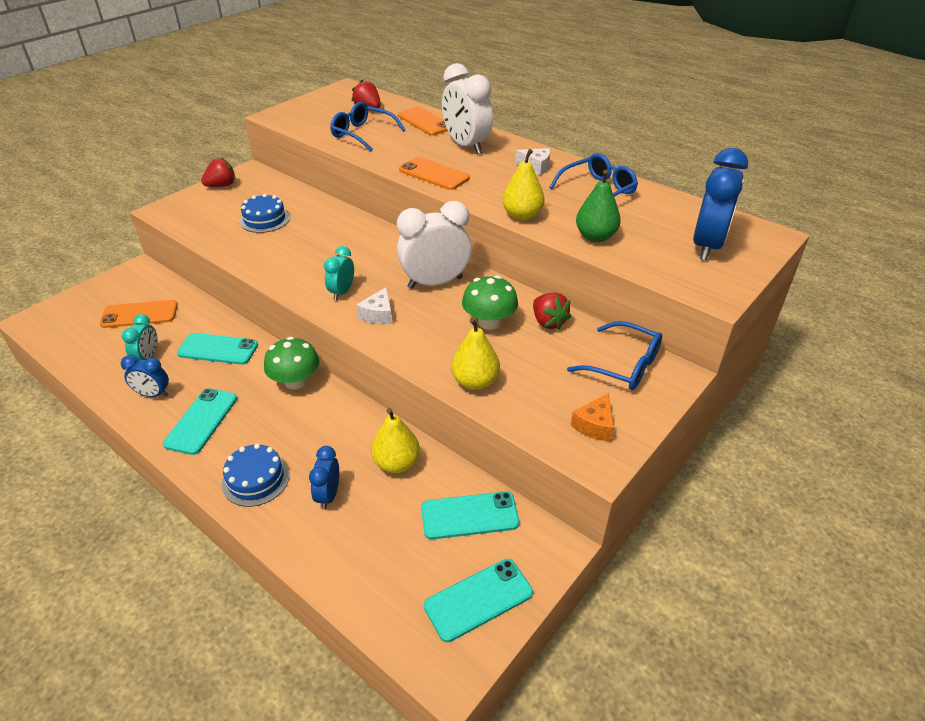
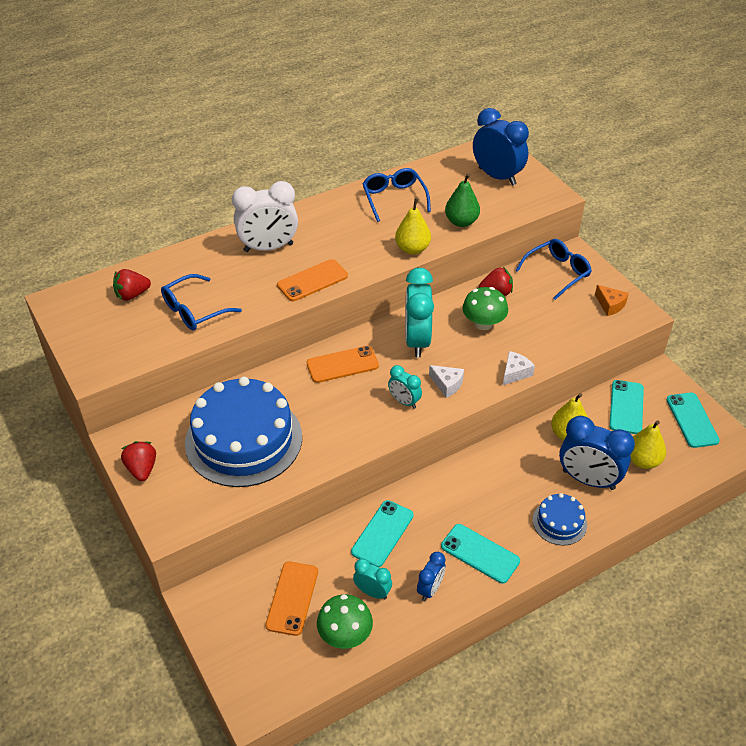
camera: 70 degrees left, 5 degrees up
blue cake [240,194,290,233] -> blue cake [185,377,302,487], size x2.16
green mushroom [264,337,319,390] -> green mushroom moved to [317,594,373,649]
blue clock [309,446,339,510] -> blue clock [559,416,635,490], size x1.89
white clock [397,201,471,289] -> turquoise clock [405,268,434,357]
orange phone [398,107,448,136] -> orange phone moved to [306,346,379,383]
yellow pear [451,318,500,390] -> yellow pear moved to [630,420,666,469]
white cheese [515,148,550,175] -> white cheese moved to [503,351,535,385]

